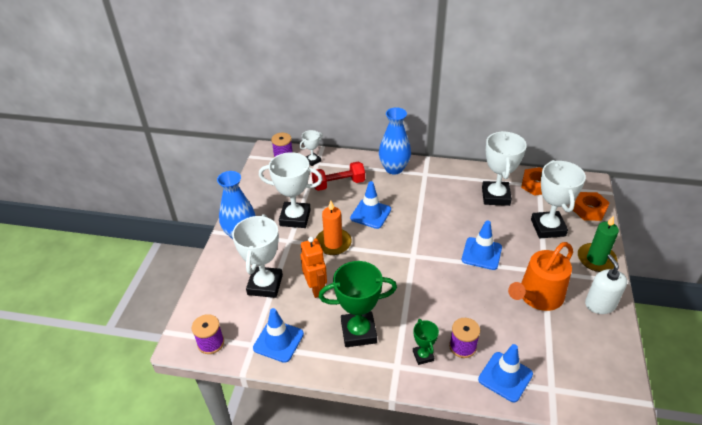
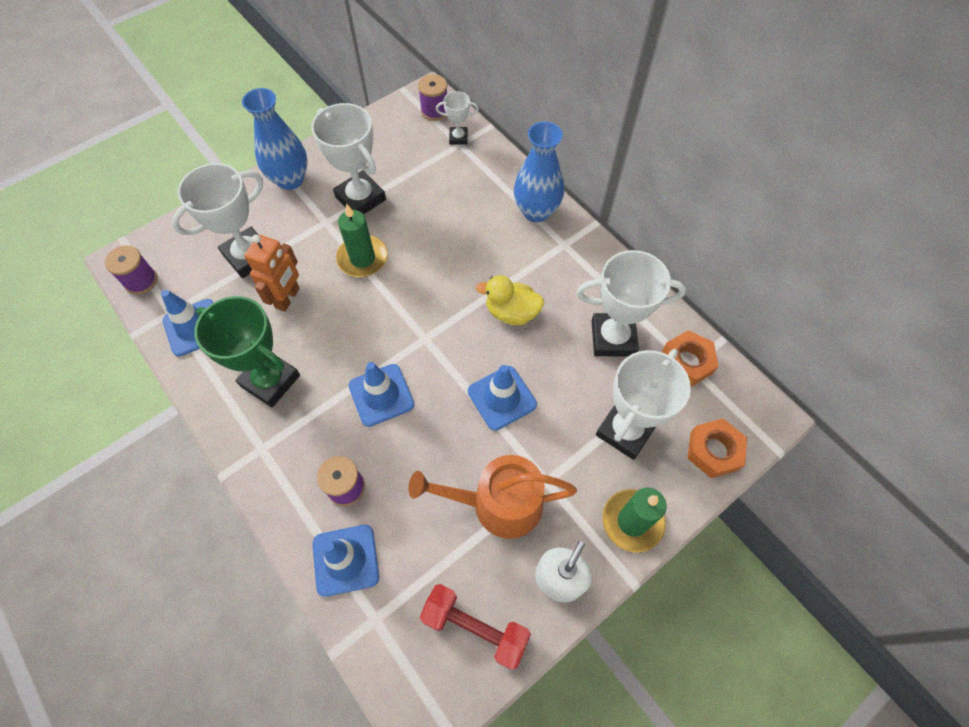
camera: 40 degrees right, 20 degrees up
red dumbbell [312,162,365,191] -> red dumbbell moved to [420,584,531,670]
orange candle [316,201,352,255] -> green candle [336,203,388,277]
blue traffic cone [350,181,391,229] -> blue traffic cone moved to [349,362,414,427]
green trophy [413,319,439,365] -> none
white trophy [482,131,527,206] -> white trophy turned 45 degrees clockwise [577,250,686,357]
none -> yellow duck [476,275,544,325]

